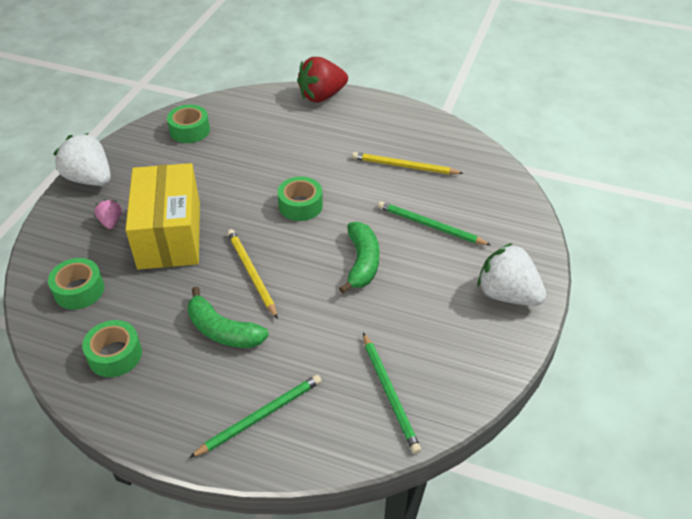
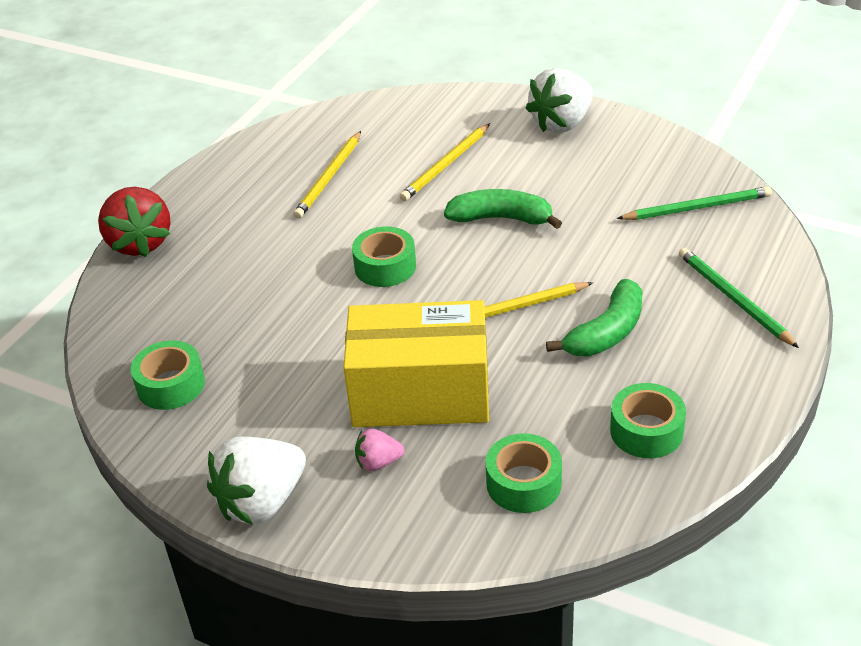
camera: 80 degrees left, 5 degrees down
green pencil [378,201,491,245] -> yellow pencil [400,123,490,201]

